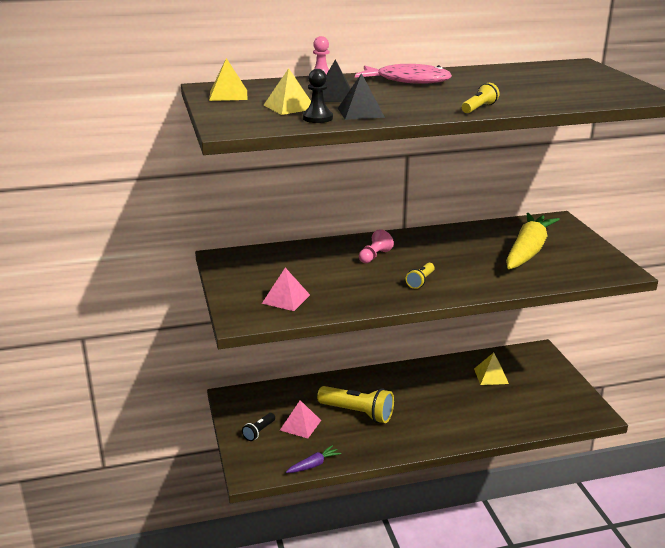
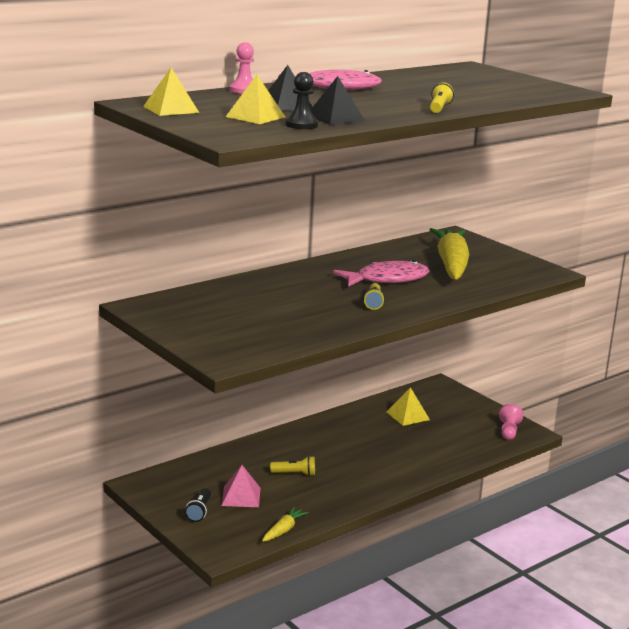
camera: 25 degrees left, 5 degrees down
pink pyramid [262,268,310,311] -> none
purple carrot [286,445,341,473] -> yellow carrot [262,507,309,542]
yellow flashlight [317,386,394,423] -> yellow flashlight [270,456,315,476], size x0.51
pink pawn [359,229,394,263] -> pink pawn moved to [499,404,523,440]
none -> pink fish [333,260,429,287]

